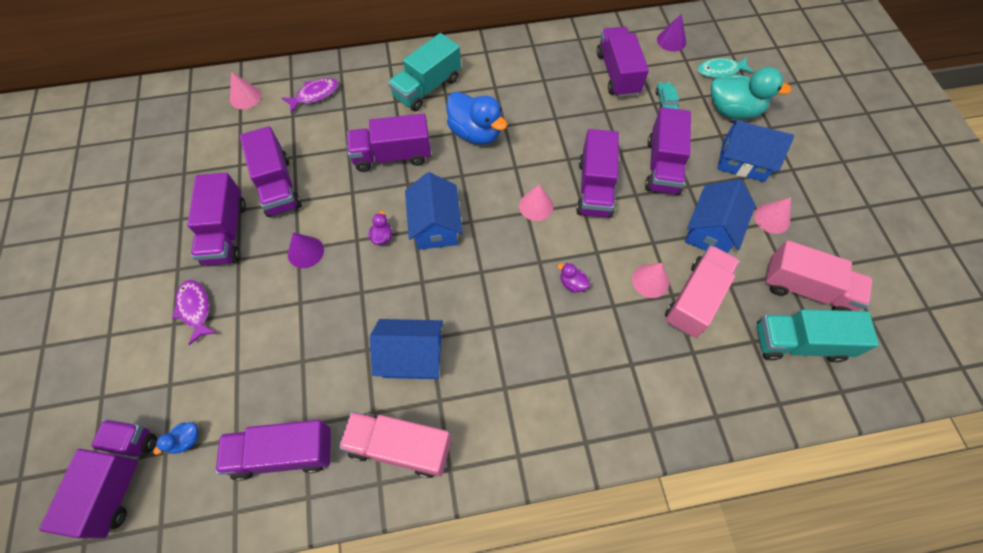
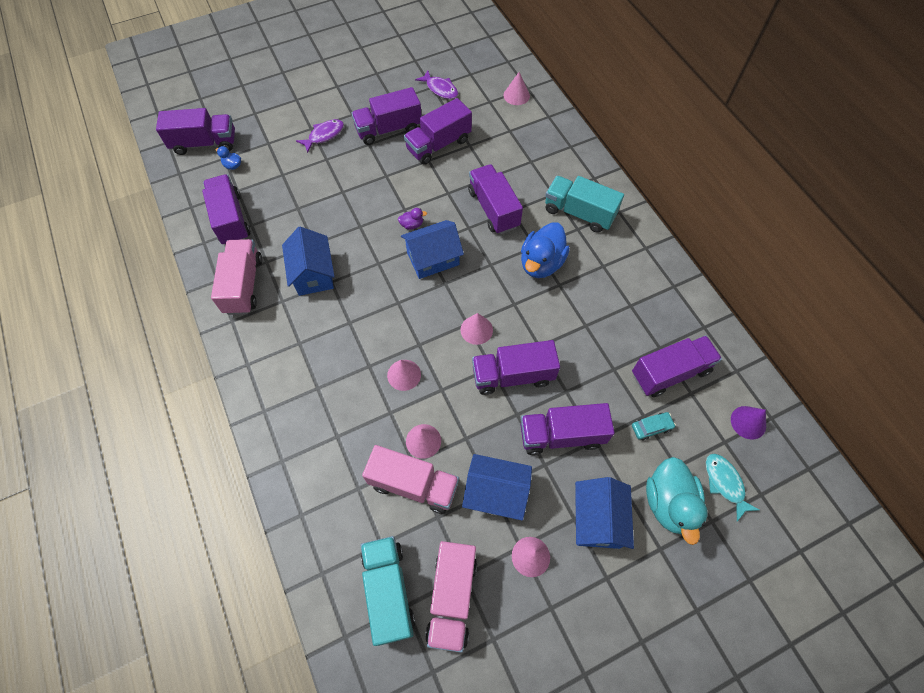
camera: 75 degrees right, 0 degrees up
purple fish [282,78,338,113] -> purple fish moved to [415,70,458,99]
purple cone [288,232,324,268] -> none
purple duck [558,263,590,293] -> pink cone [387,360,421,391]

